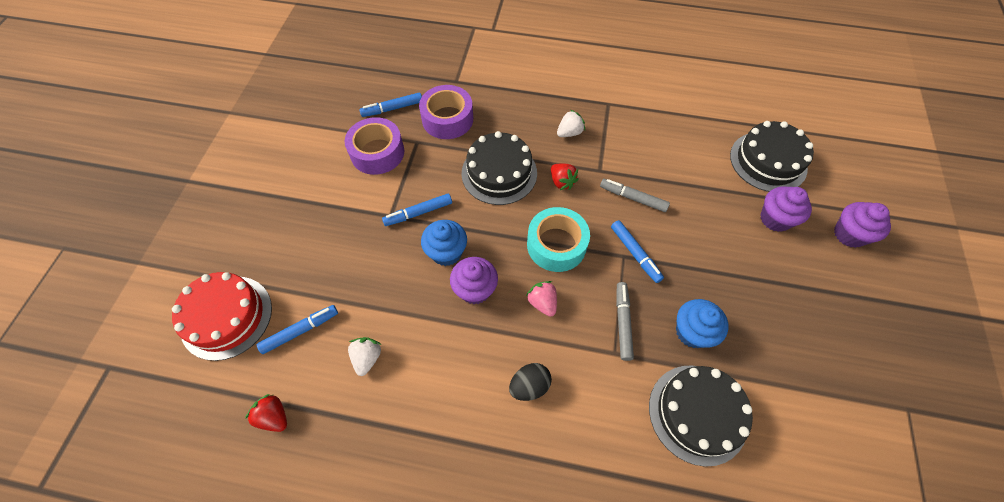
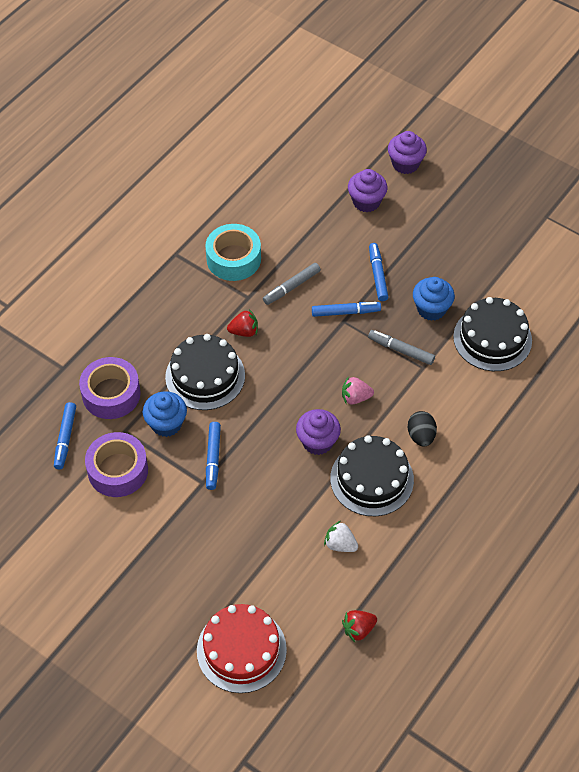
camera: 65 degrees left, 5 degrees down
blue marker [257,305,338,354] -> blue marker moved to [369,243,388,301]
blue cupcake [421,220,467,266] -> blue cupcake moved to [143,391,187,437]
turquoise tape [527,207,590,272] -> turquoise tape moved to [205,224,261,281]
white strawberry [557,110,585,137] -> none
black cake [730,121,814,192] -> black cake moved to [330,435,414,516]

